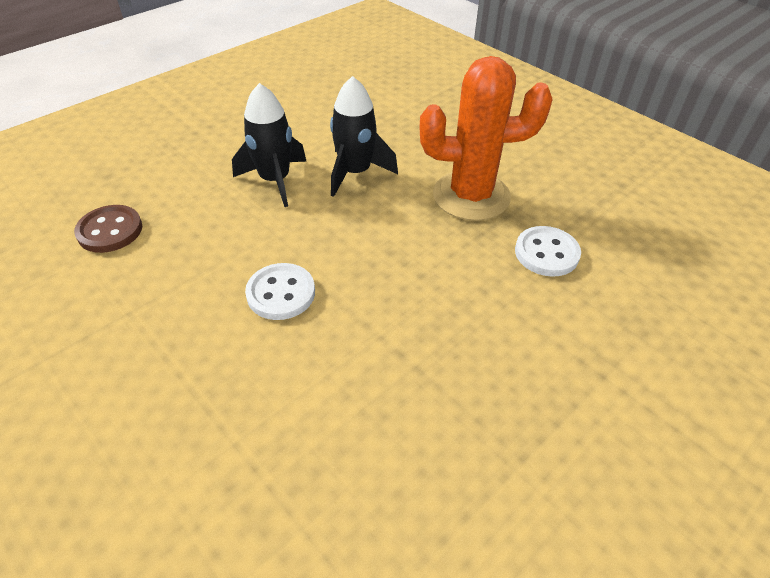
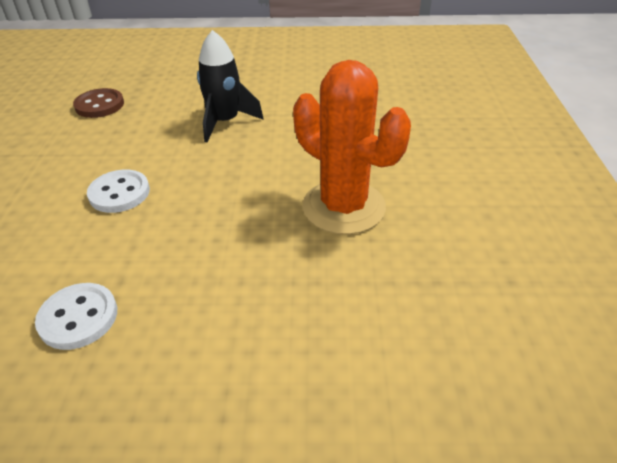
camera: 45 degrees right, 5 degrees down
black rocket [330,76,398,197] -> none
white button [515,226,581,277] -> white button moved to [35,283,117,350]

